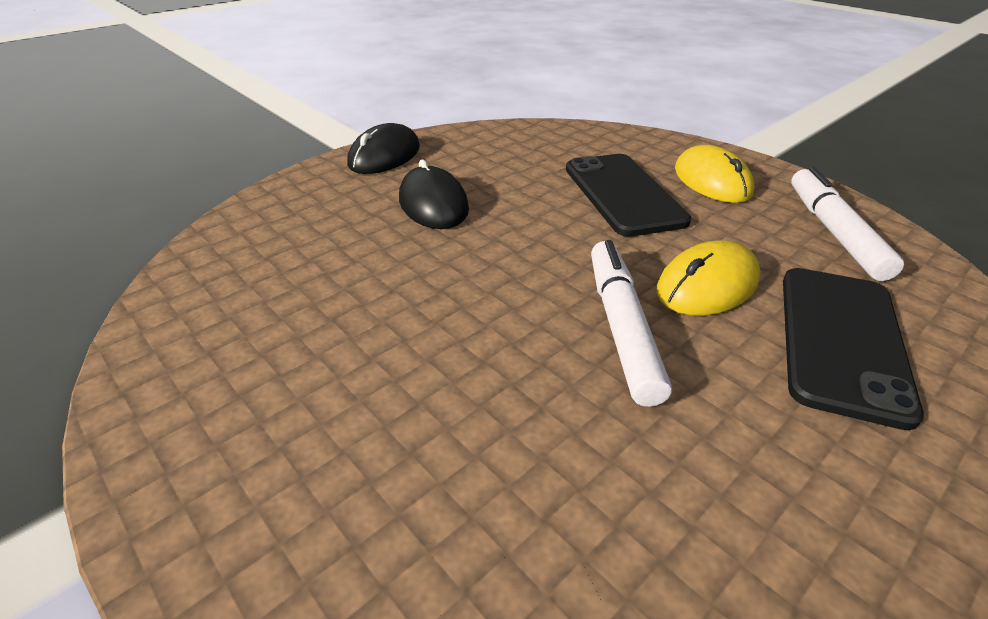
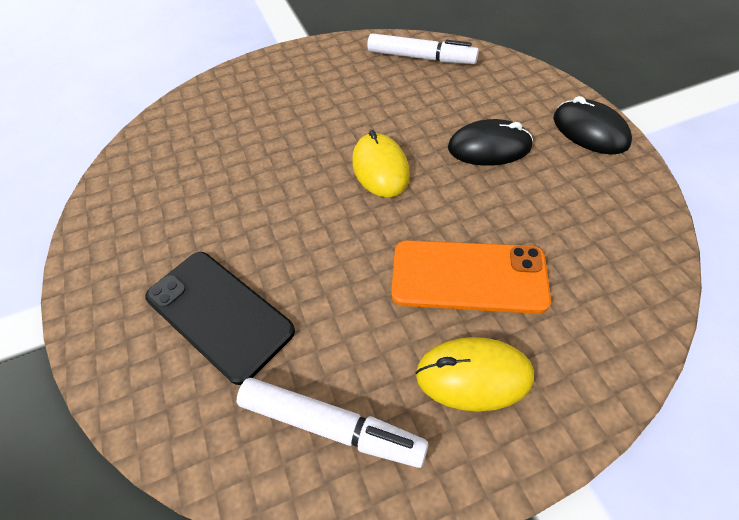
camera: 115 degrees right, 15 degrees up
black phone [566,154,691,237] -> orange phone [391,240,551,314]
white marker [591,240,672,407] -> white marker moved to [367,33,479,64]
yellow mouse [657,240,761,316] -> yellow mouse moved to [352,130,410,198]

